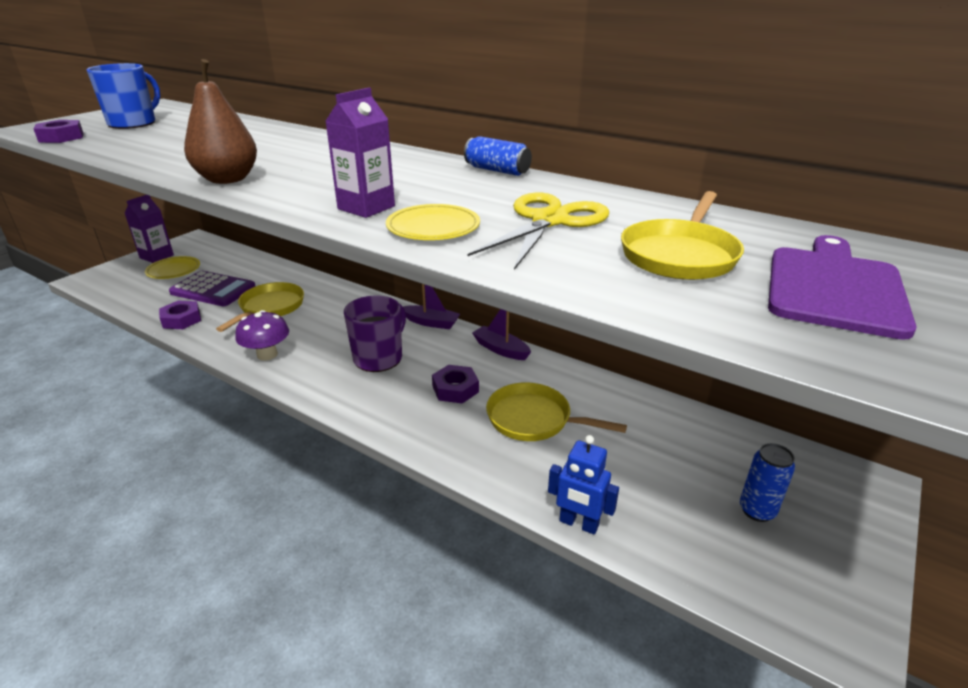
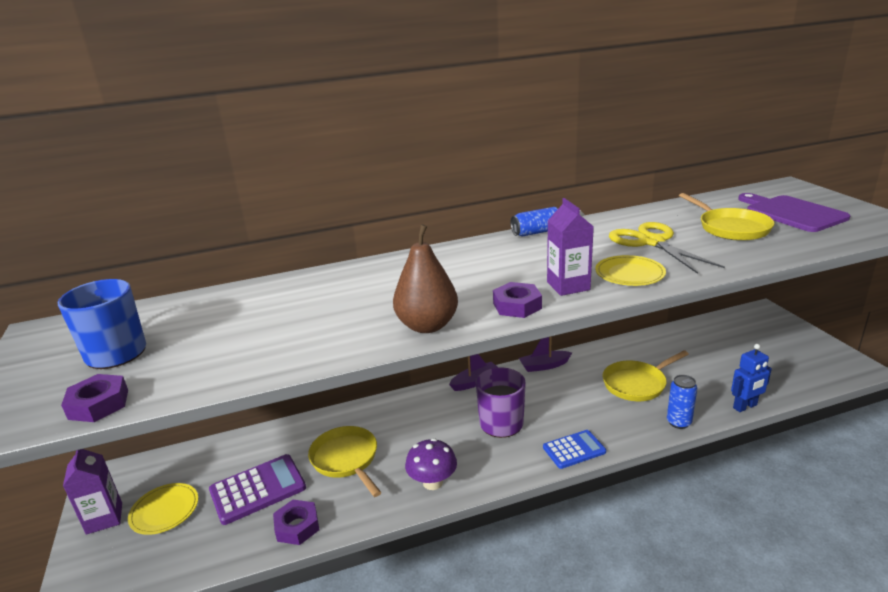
camera: 50 degrees left, 5 degrees down
purple nut [432,365,479,403] -> purple nut moved to [493,282,542,318]
blue can [740,443,795,522] -> blue can moved to [667,375,697,429]
none -> blue calculator [543,430,606,469]

